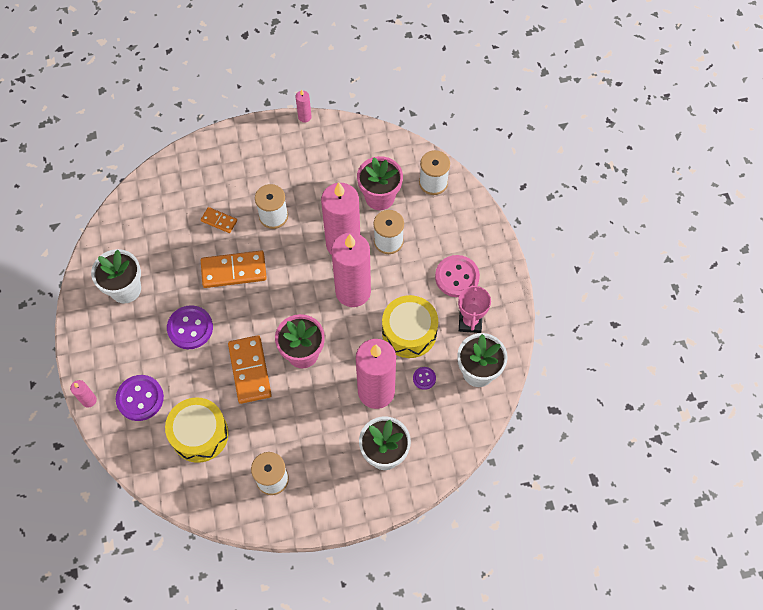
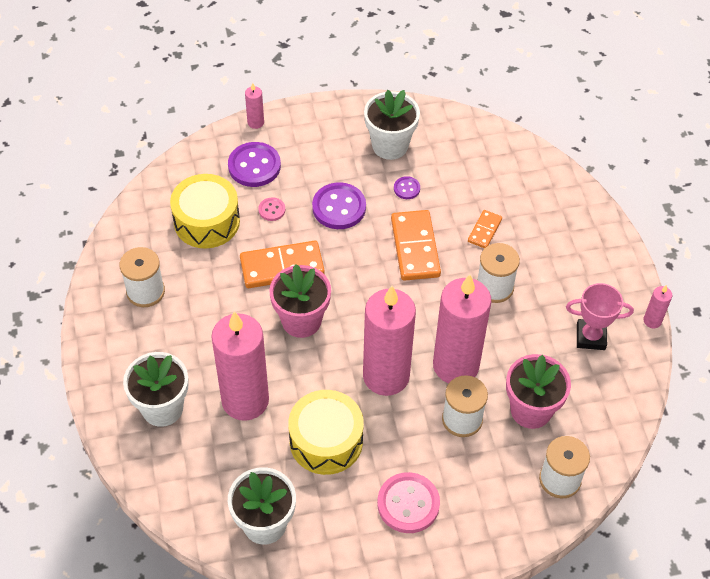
camera: 90 degrees right, 10 degrees down
purple button [413,367,436,390] -> purple button moved to [394,176,420,199]
pink trophy [458,281,491,333] -> pink trophy moved to [566,283,634,350]
none -> pink button [258,197,285,221]

